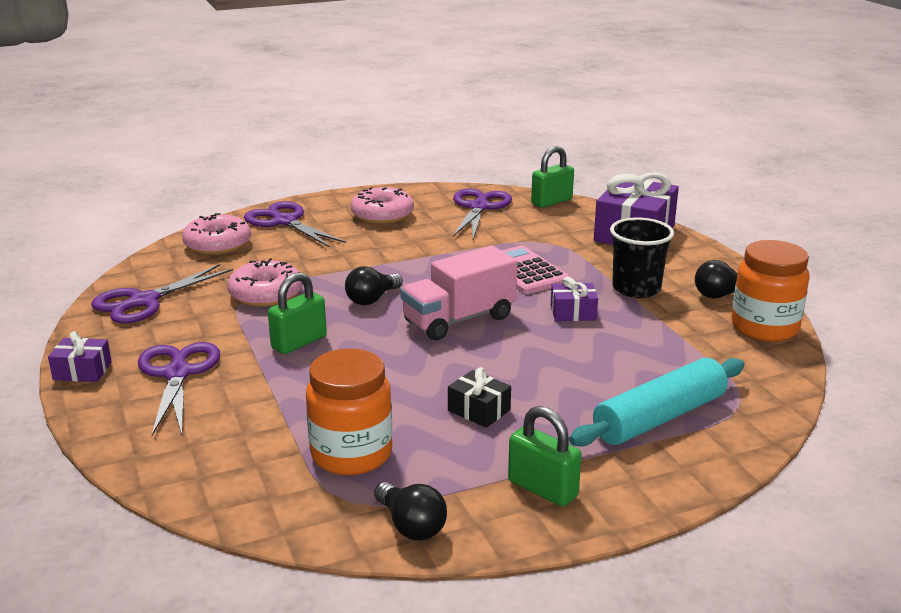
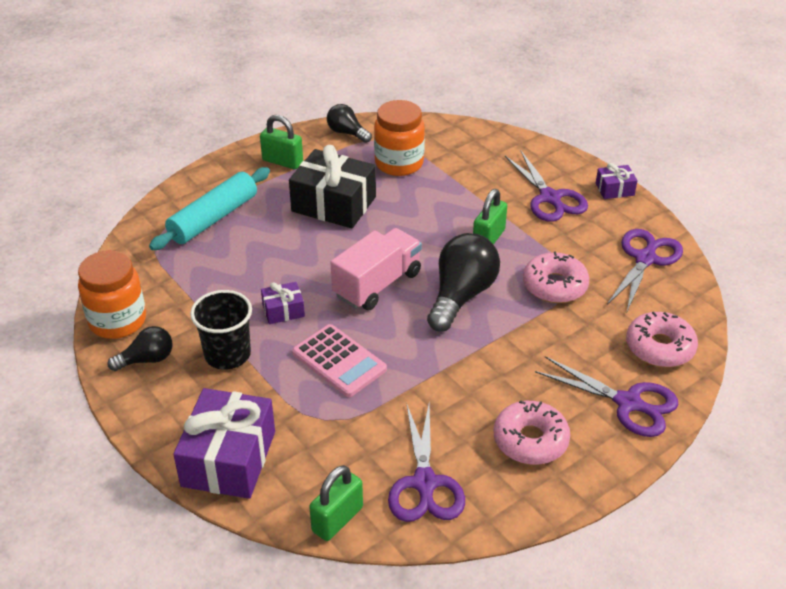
camera: 165 degrees right, 15 degrees up
black light bulb [345,266,403,305] -> black light bulb [427,233,500,331], size x1.78
black gift [448,367,511,428] -> black gift [289,145,376,228], size x2.07

